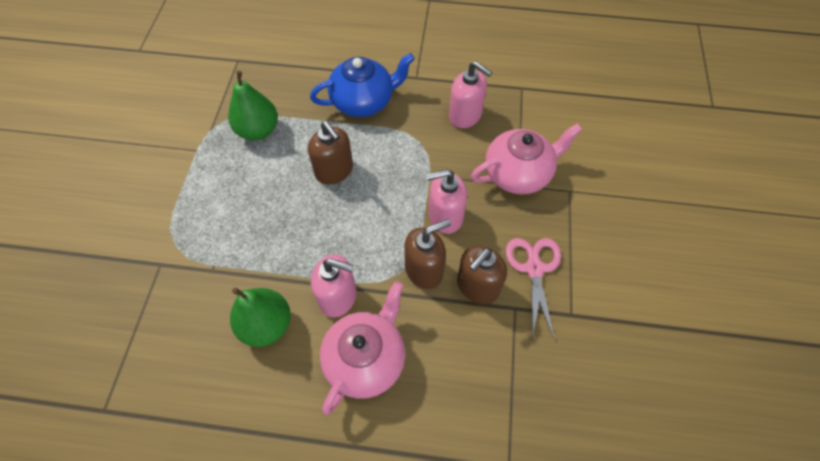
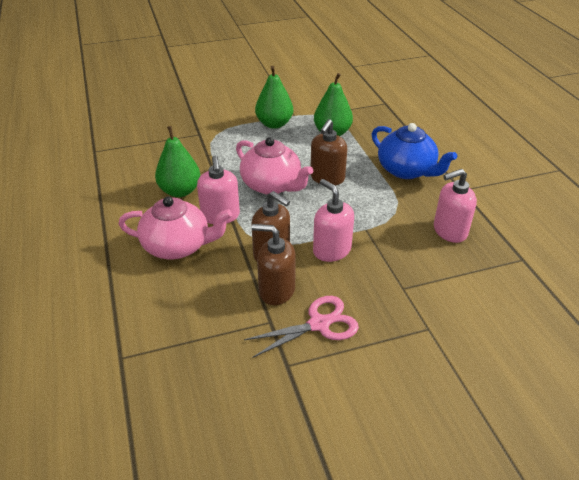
camera: 65 degrees right, 20 degrees down
pink soap dispenser [449,61,492,128] -> pink soap dispenser turned 60 degrees clockwise [434,169,477,243]
pink teapot [471,123,582,194] -> pink teapot moved to [236,137,313,195]
none -> green pear [255,66,293,129]

